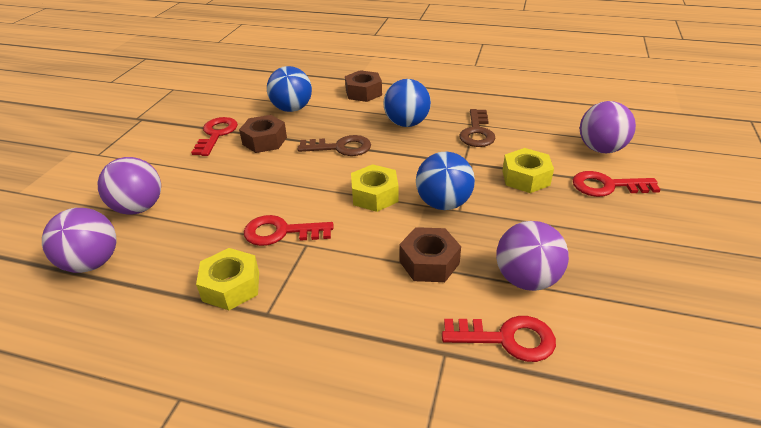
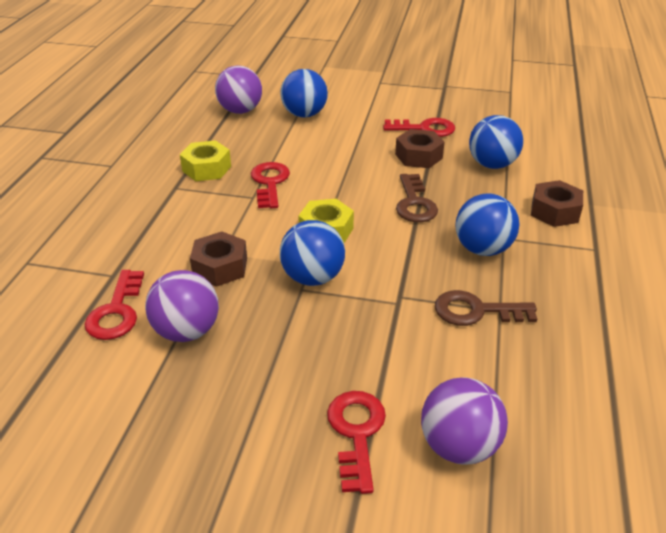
camera: 85 degrees right, 0 degrees up
purple ball [98,157,161,215] -> blue ball [280,69,328,117]
yellow nut [502,148,554,193] -> none

